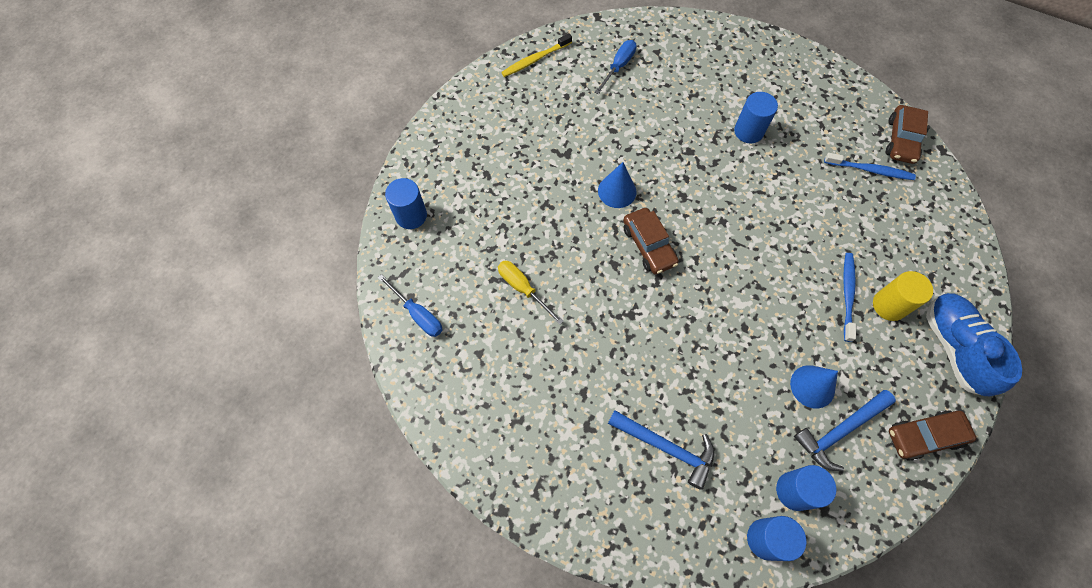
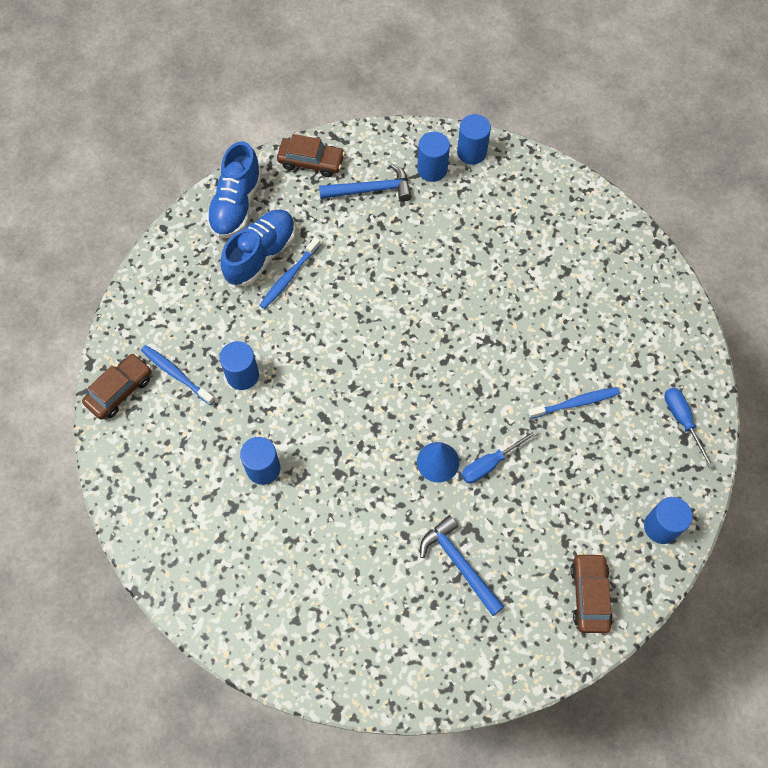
camera: 155 degrees left, 0 degrees up
yellow screwdriver [498,261,564,325] -> blue toothbrush [527,387,620,419]
yellow toothbrush [501,33,572,77] -> none
blue screwdriver [595,40,637,94] -> blue screwdriver moved to [461,429,538,484]
blue hammer [608,410,714,490] -> blue hammer moved to [420,515,504,616]
brown car [623,208,679,274] -> brown car moved to [570,553,613,633]
blue cone [790,365,838,408] -> none
yellow cylinder [873,271,933,321] -> blue shoe [220,209,296,286]
none -> blue cylinder [220,341,259,390]

